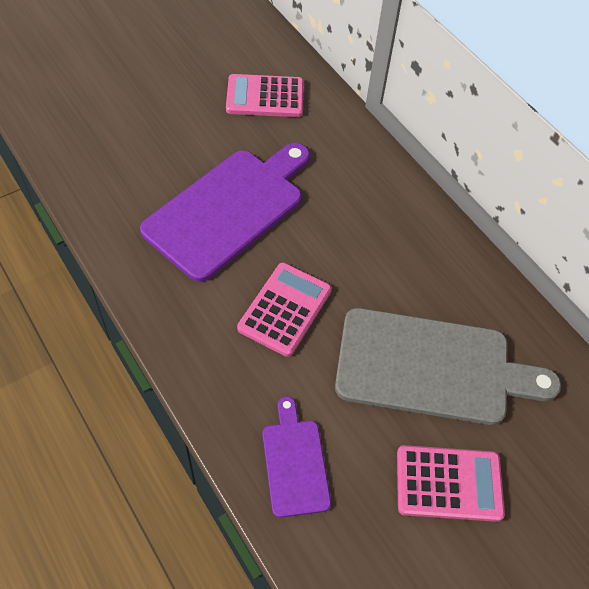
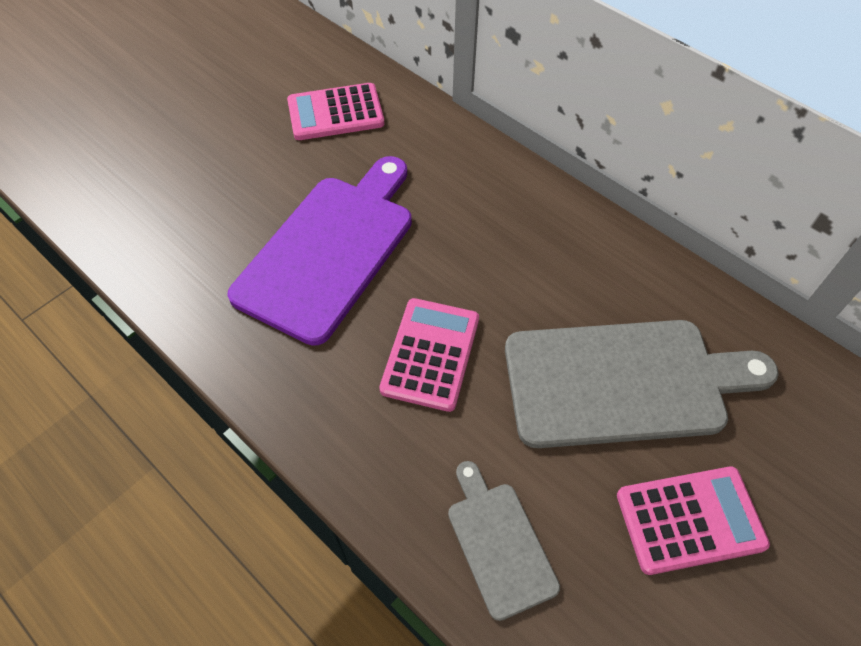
camera: 10 degrees left, 0 degrees up
purple cutting board [263,396,331,518] -> grey cutting board [448,461,560,621]

